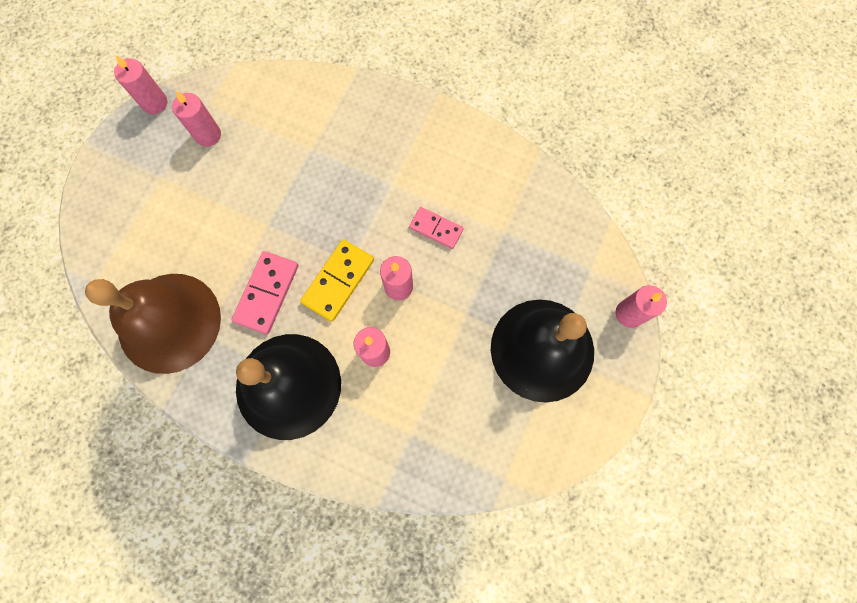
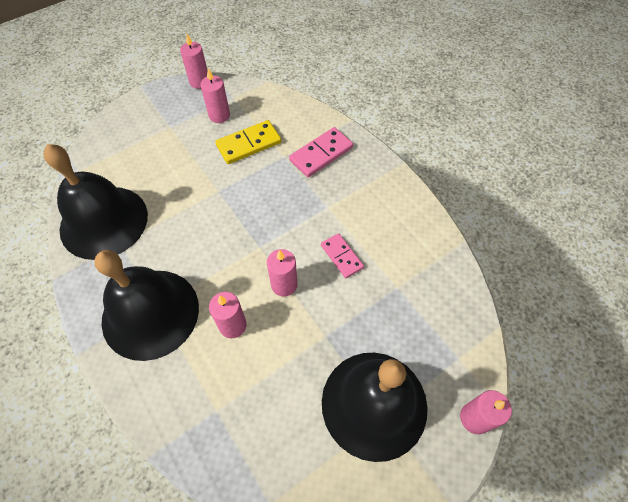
camera: 30 degrees right, 15 degrees down
brown bell [85,274,221,374] -> black bell [44,144,148,260]
pink domino [232,251,298,334] -> pink domino moved to [289,127,353,177]
yellow domino [300,239,374,322] -> yellow domino moved to [215,120,281,164]

